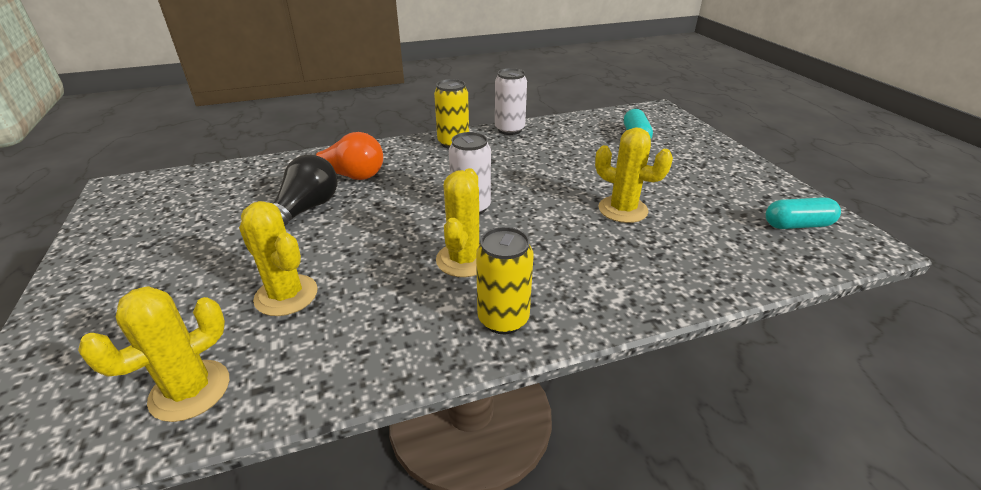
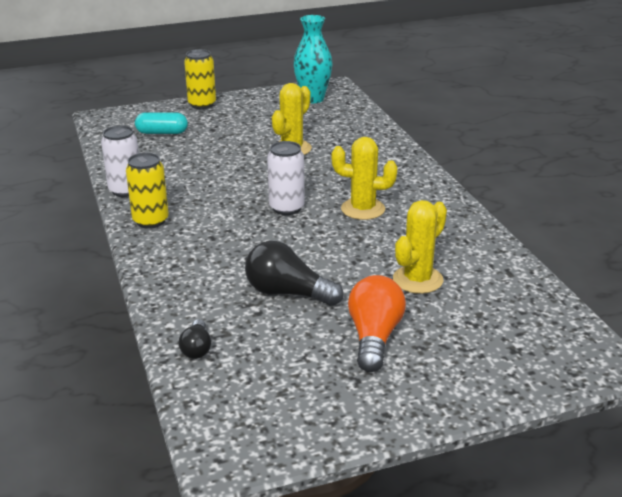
camera: 90 degrees left, 5 degrees down
yellow cactus [78,286,229,422] -> none
orange light bulb [301,132,383,180] -> orange light bulb moved to [348,275,406,372]
yellow can [476,227,534,334] -> yellow can moved to [184,49,216,109]
turquoise capsule [766,197,841,229] -> turquoise vase [293,15,333,103]
none -> black light bulb [179,319,211,359]

